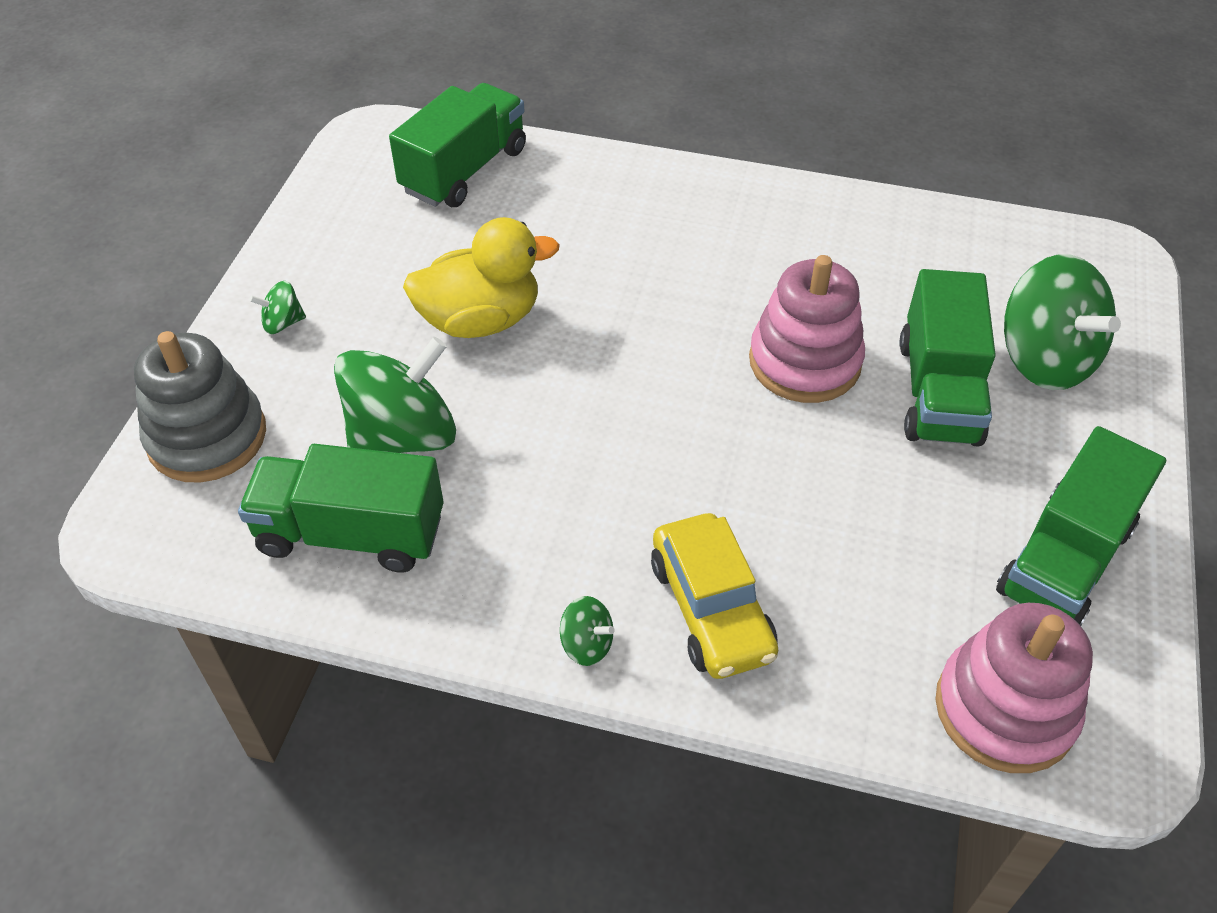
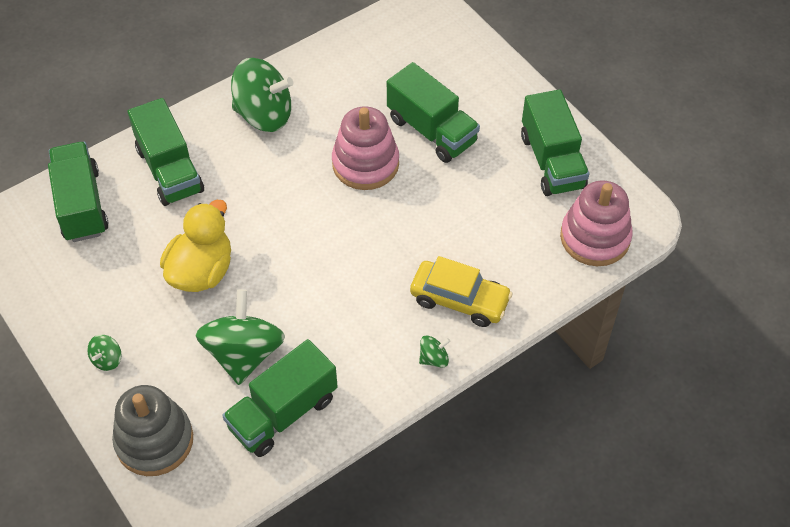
camera: 50 degrees left, 5 degrees up
green spinning top [1004,254,1121,390] -> green spinning top moved to [231,58,293,132]
none -> green truck [128,98,204,206]

